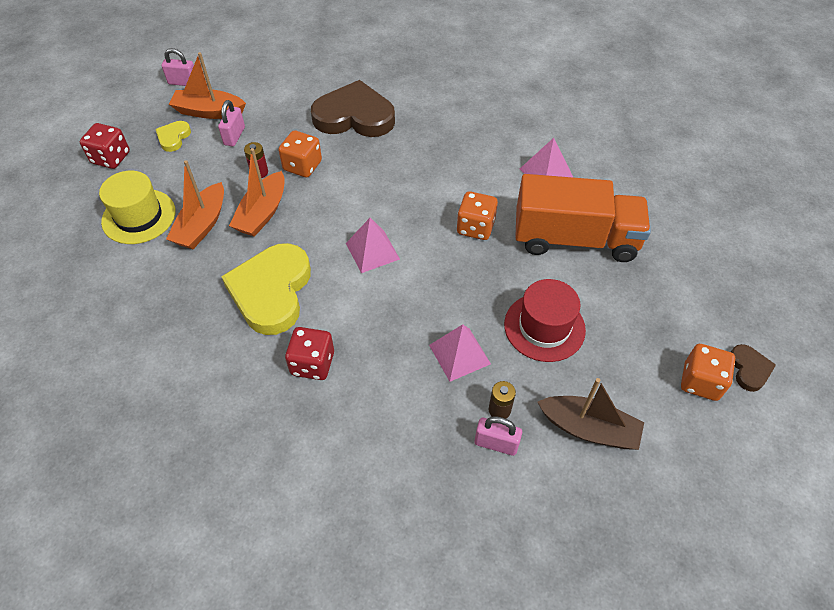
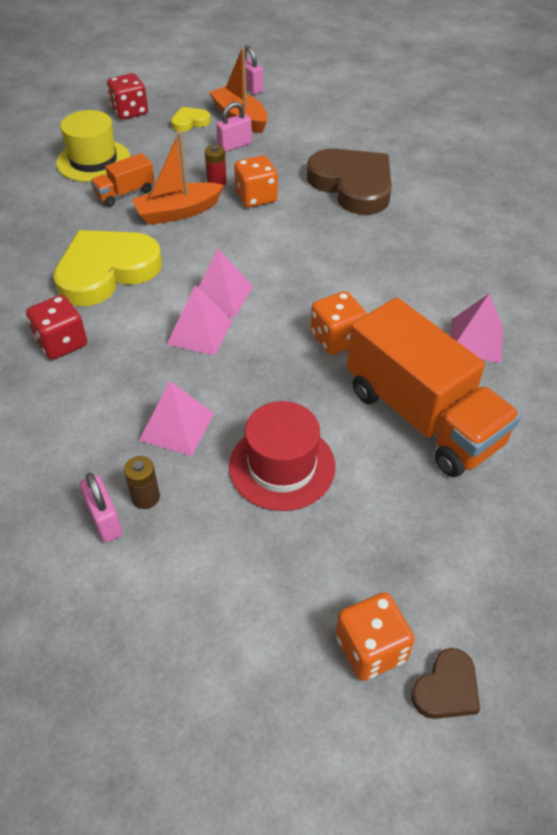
camera: 45 degrees right, 5 degrees down
orange boat [166,160,224,249] -> orange truck [91,153,155,207]
brown boat [537,378,644,450] -> none
none -> pink pyramid [167,285,233,355]

